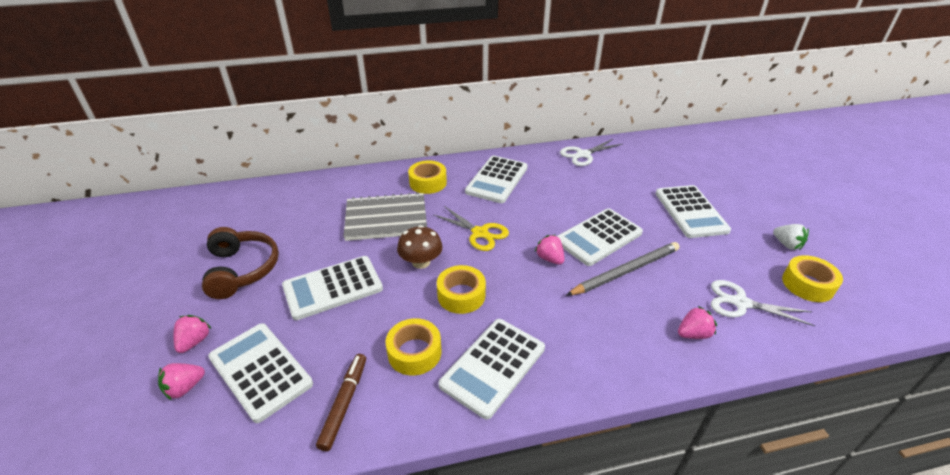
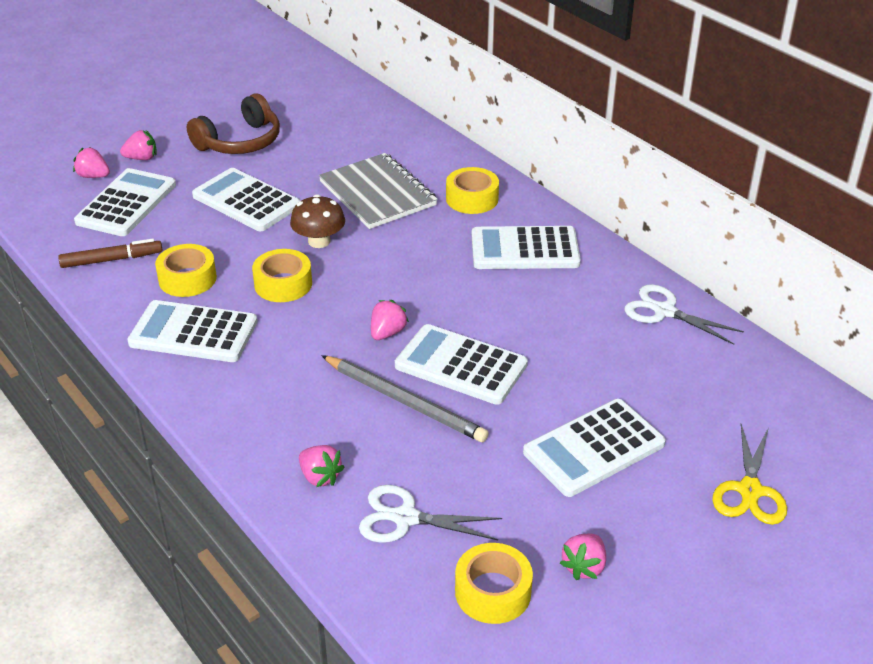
camera: 65 degrees right, 0 degrees up
yellow scissors [433,206,509,251] -> yellow scissors moved to [712,424,787,525]
white scissors [711,280,815,326] -> white scissors turned 75 degrees counterclockwise [359,485,502,543]
white strawberry [773,224,809,250] -> pink strawberry [560,534,606,580]

